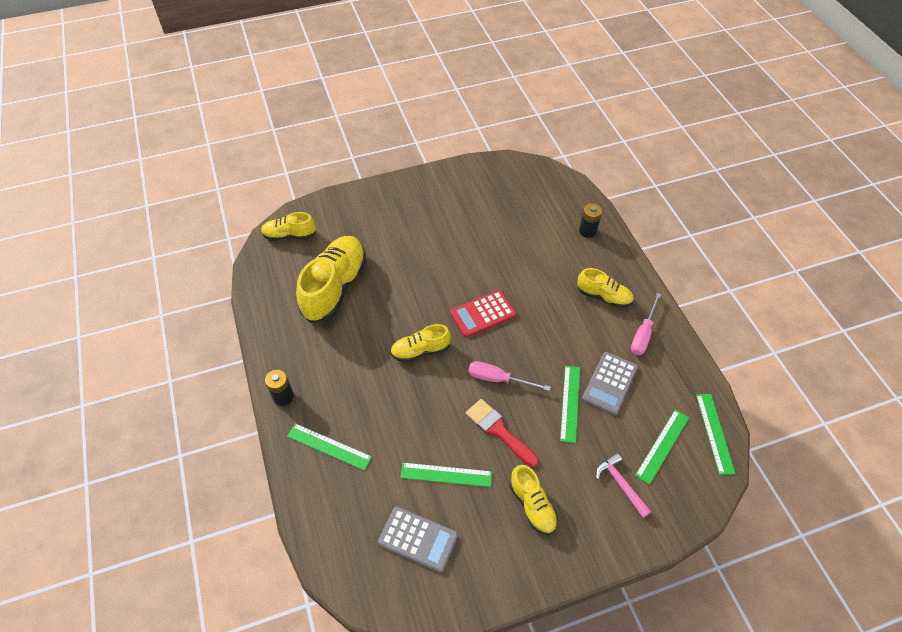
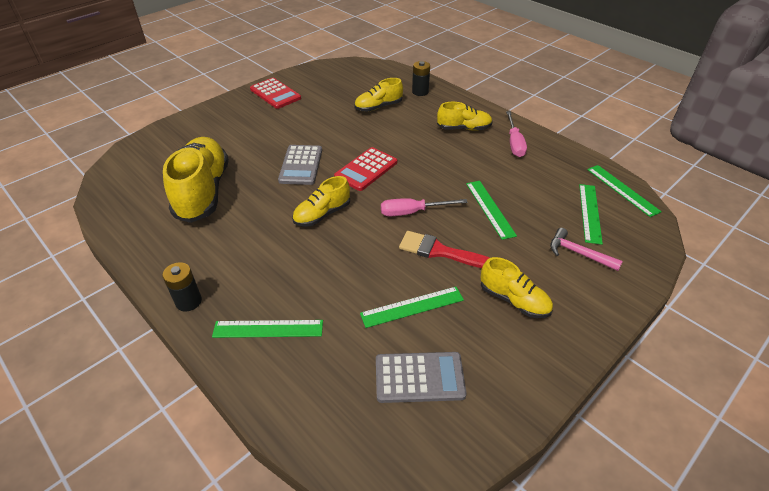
camera: 25 degrees left, 10 degrees down
yellow shoe [261,212,316,241] -> yellow shoe moved to [354,78,403,112]
grey calculator [582,352,638,415] -> grey calculator moved to [278,145,322,185]
none -> red calculator [250,78,301,109]

